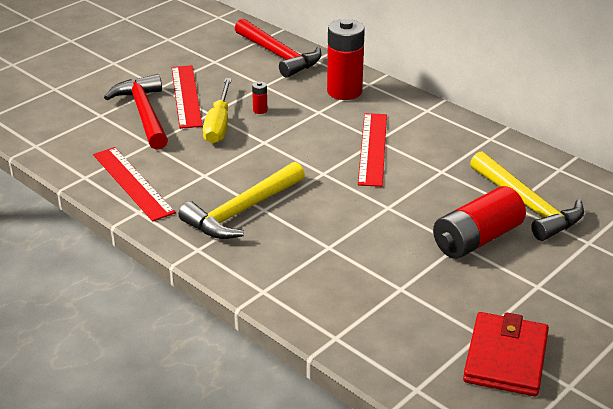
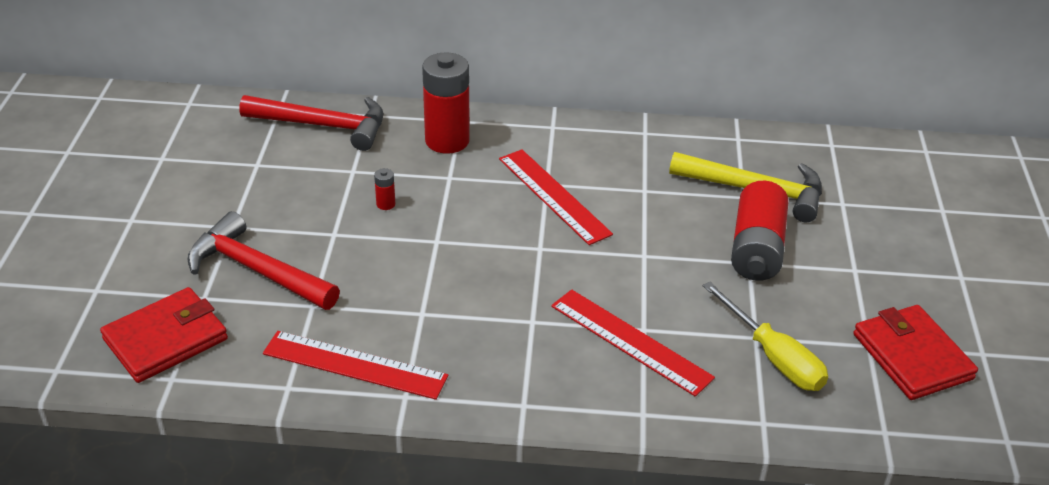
camera: 40 degrees left, 5 degrees up
red ruler [172,65,202,129] -> red ruler moved to [551,289,715,397]
yellow hammer [179,162,305,239] -> none
yellow screwdriver [203,78,232,144] -> yellow screwdriver moved to [702,281,828,391]
none -> red wallet [100,287,228,383]

